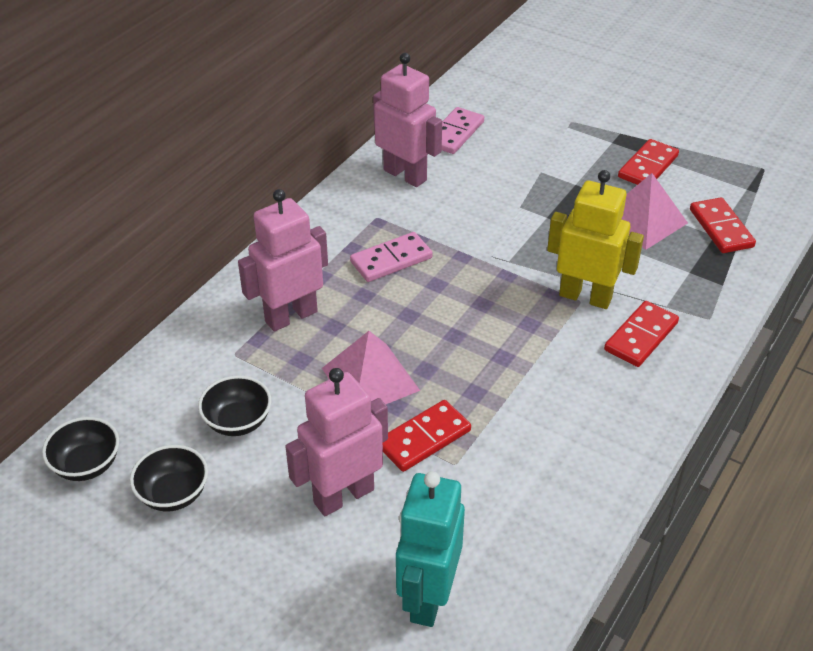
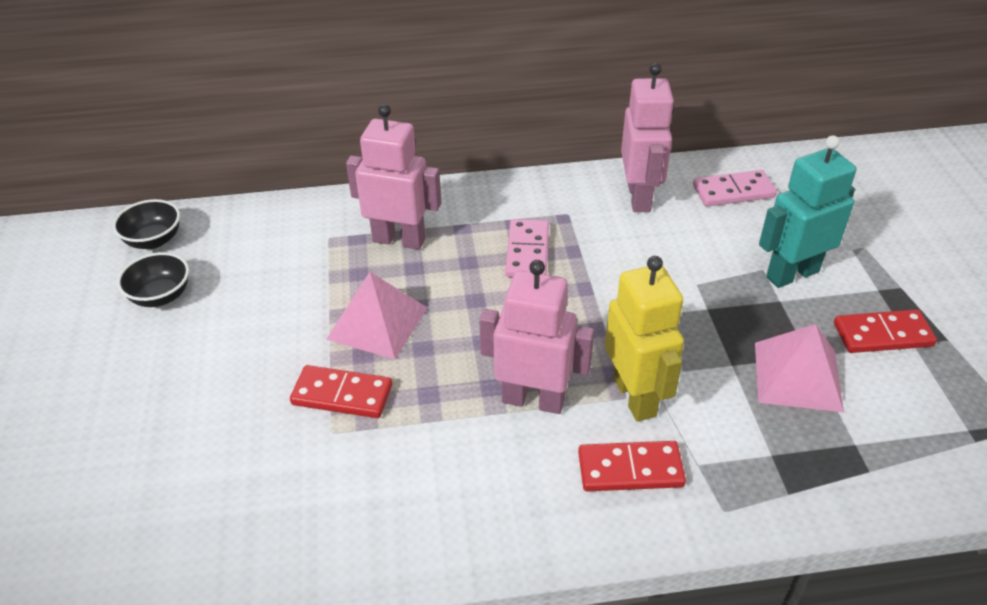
camera: 50 degrees right, 0 degrees up
black bowl [198,375,271,436] -> none
pink robot [285,368,388,516] -> pink robot moved to [479,260,595,414]
pink domino [350,232,433,282] -> pink domino turned 75 degrees clockwise [505,219,549,277]
turquoise robot [396,471,465,627] -> turquoise robot moved to [759,135,856,288]
red domino [690,197,756,253] -> none

